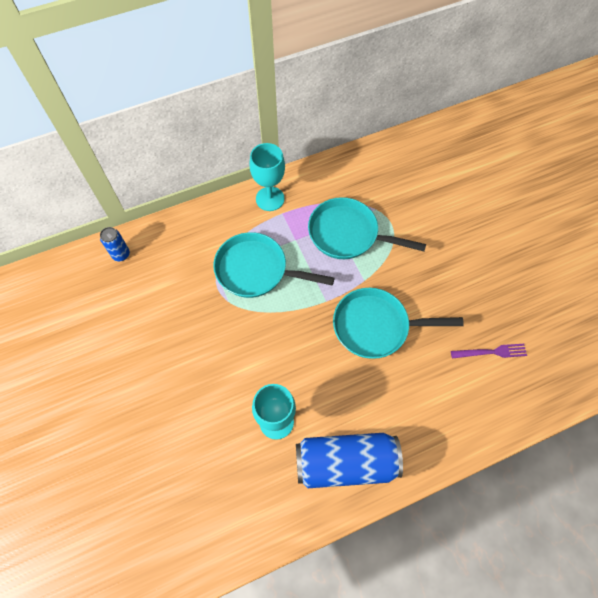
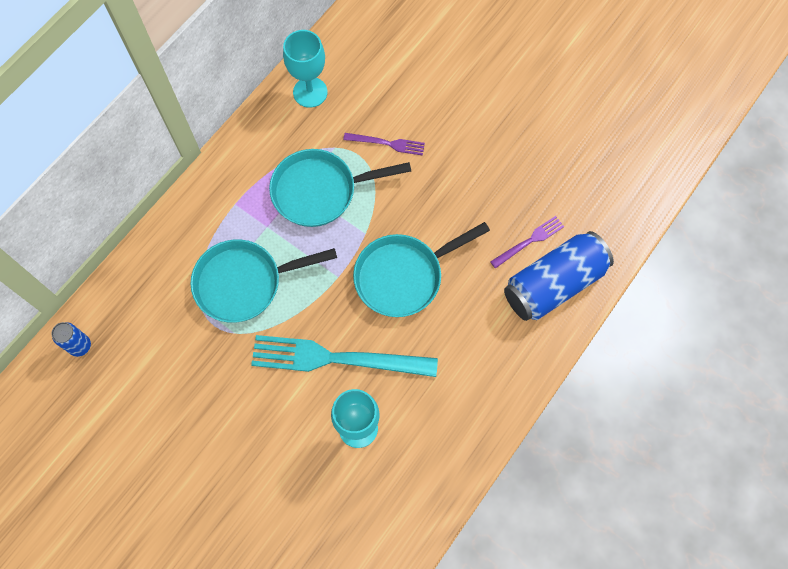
camera: 30 degrees left, 5 degrees up
turquoise goblet [249,143,285,211] -> turquoise goblet moved to [283,30,328,108]
blue can [296,433,403,488] -> blue can moved to [504,231,614,321]
none -> turquoise fork [251,335,438,377]
none -> purple fork [343,133,425,156]

